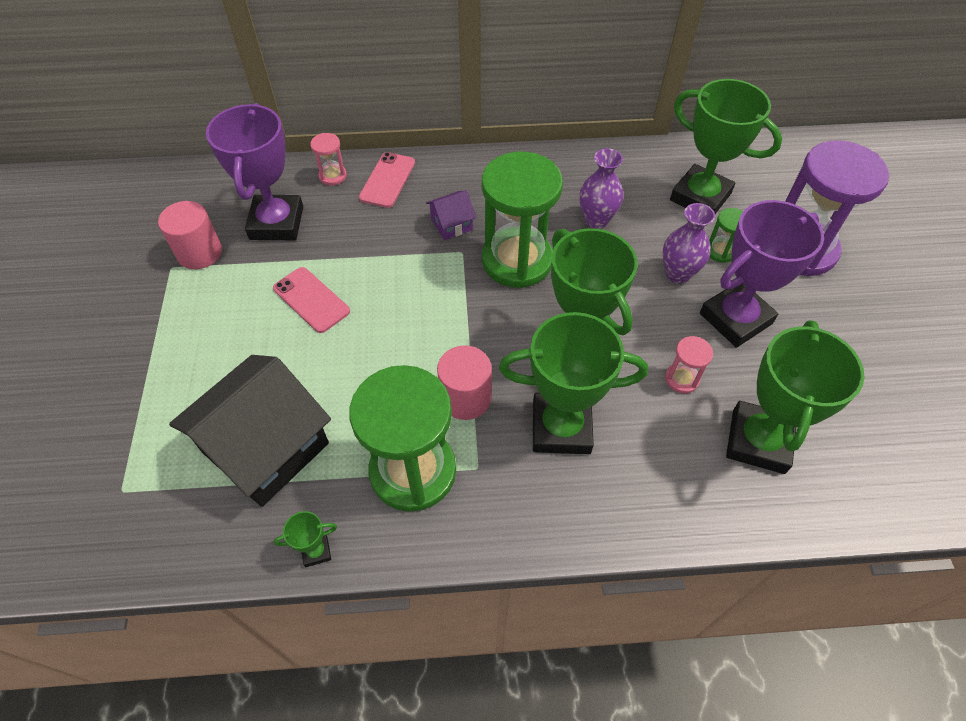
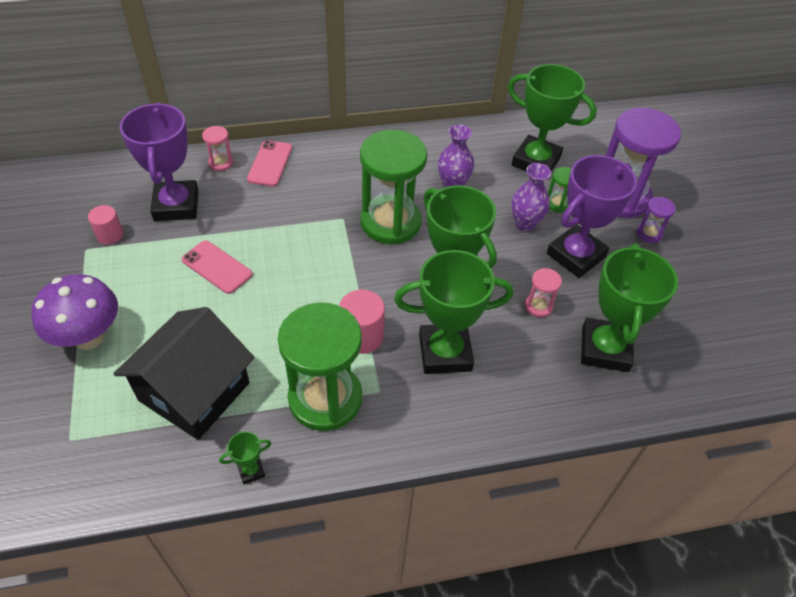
camera: 10 degrees left, 5 degrees down
pink cylinder [158,201,222,269] -> pink cylinder [88,205,124,245], size x0.66
purple house [426,190,476,240] -> none
none -> purple mushroom [31,274,118,350]
none -> purple hourglass [637,197,676,243]

